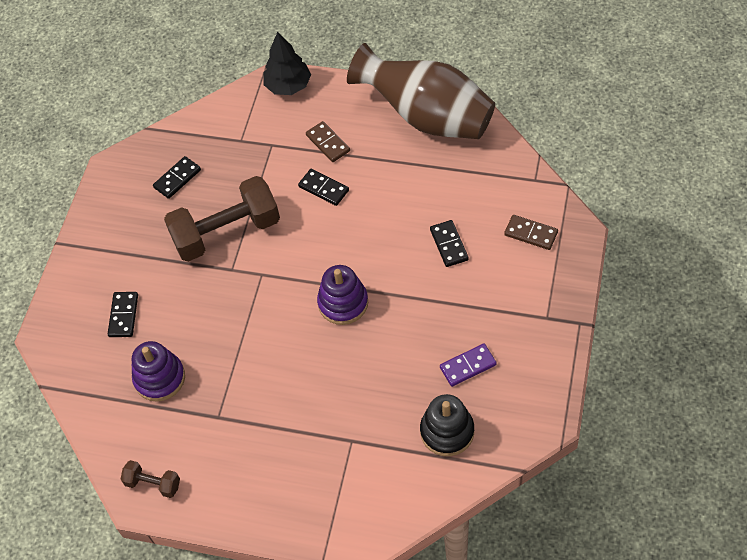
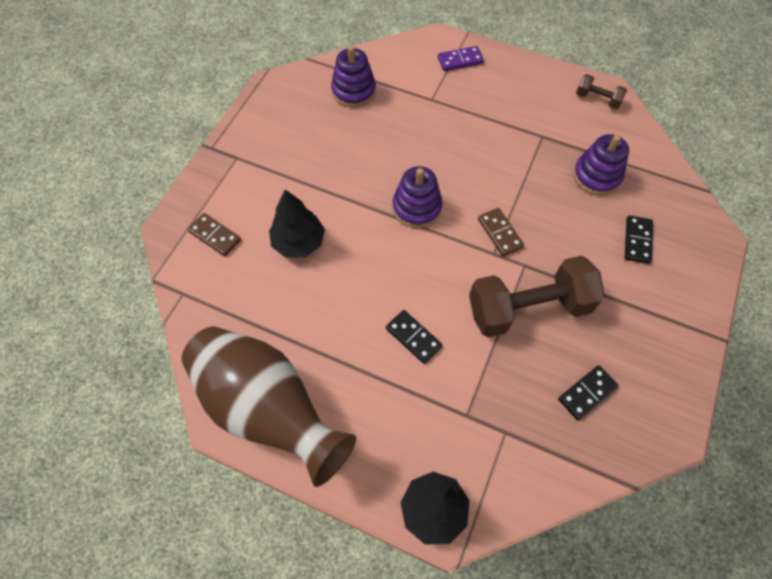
camera: 175 degrees left, 5 degrees up
brown domino [306,121,350,162] -> brown domino moved to [478,208,524,256]
black stacking toy [420,394,474,456] -> purple stacking toy [331,46,376,108]
black domino [430,220,469,267] -> black tree [269,190,325,258]
purple domino [440,344,497,387] -> purple domino moved to [438,46,484,71]

